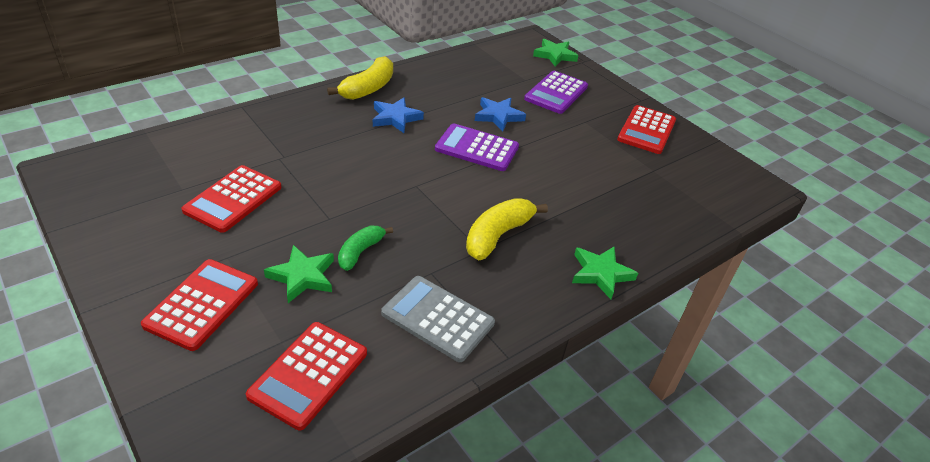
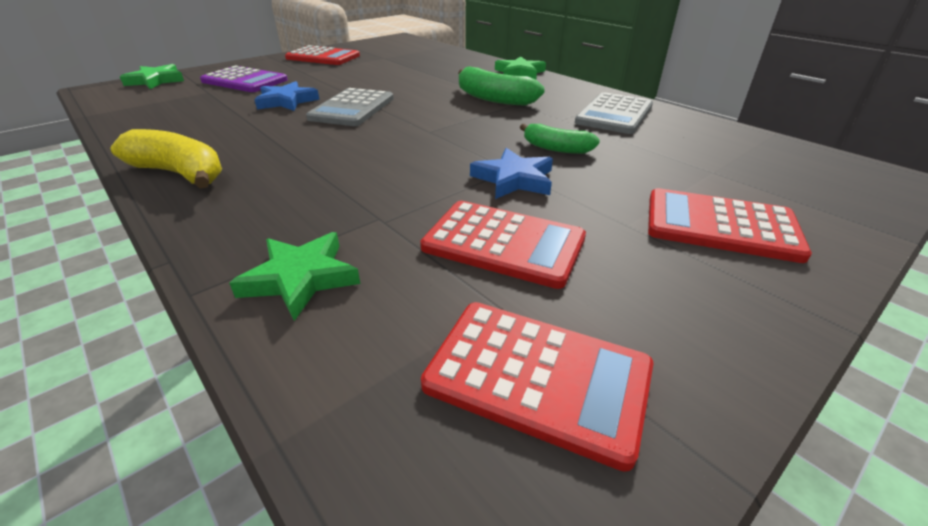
camera: 90 degrees left, 5 degrees down
red calculator [246,322,367,430] -> red calculator moved to [421,302,653,472]
green star [264,245,334,303] -> green star moved to [229,232,360,321]
blue star [373,97,424,133] -> blue star moved to [470,148,553,199]
purple calculator [435,124,519,171] -> grey calculator [306,88,394,126]
yellow banana [466,198,548,260] -> green banana [458,66,545,106]

